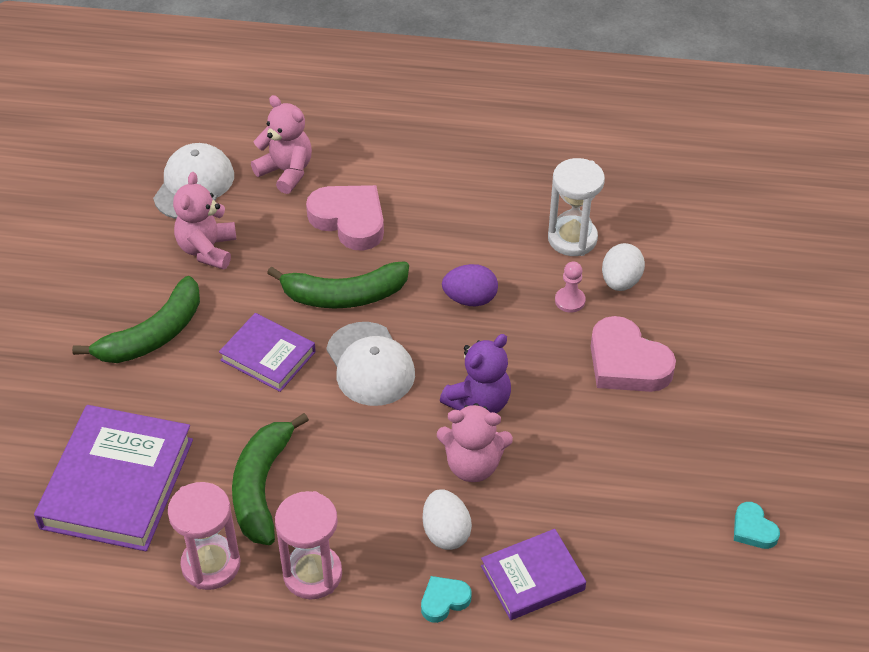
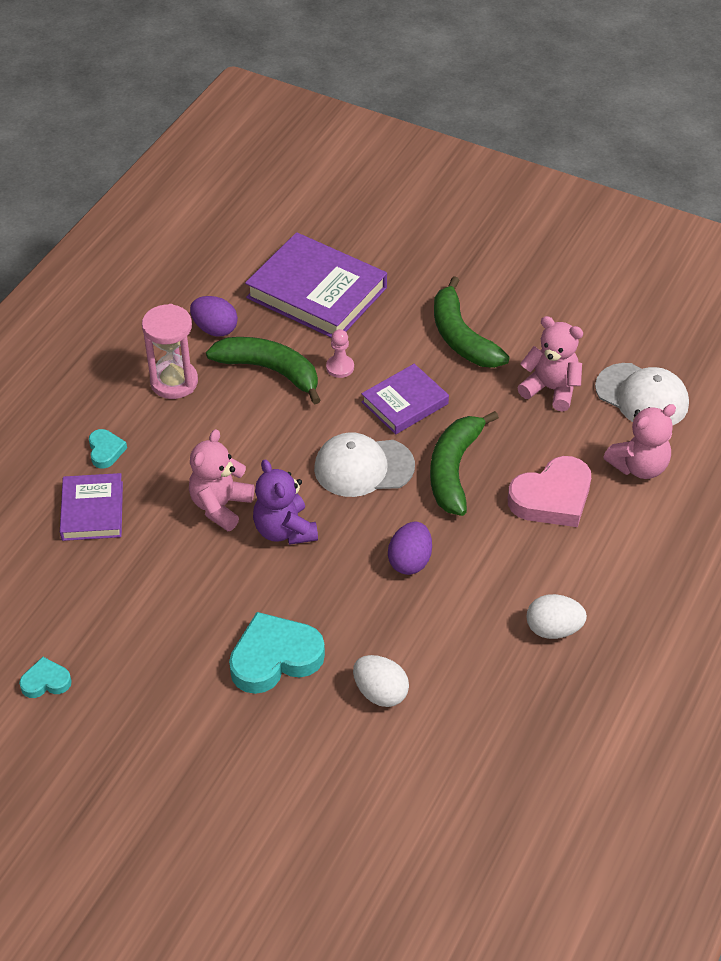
camera: 110 degrees right, 0 degrees up
pink hourglass [168,482,240,590] -> purple egg [190,296,238,337]
white egg [423,490,472,550] -> white egg moved to [526,594,587,639]
white hourglass [548,158,605,256] -> none
pink pawn [555,261,586,313] -> pink pawn moved to [326,329,354,378]
pink heart [591,316,676,392] -> turquoise heart [229,612,325,694]

